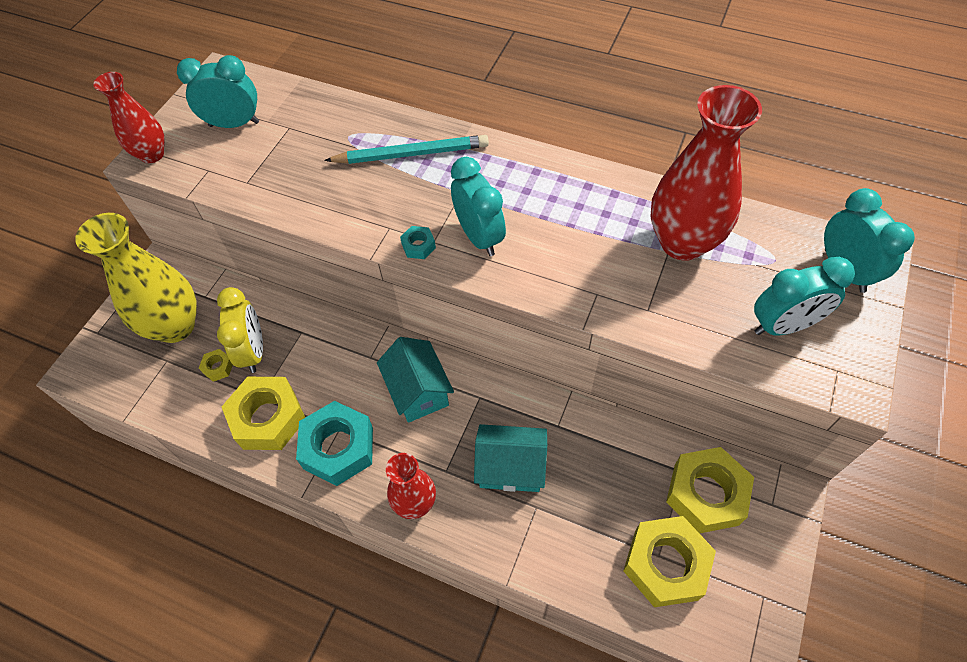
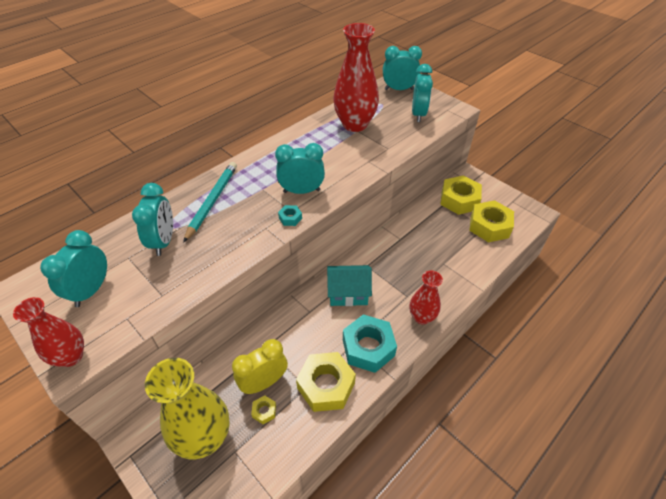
camera: 70 degrees left, 10 degrees down
yellow clock [217,287,263,373] -> yellow clock turned 45 degrees counterclockwise [232,339,288,394]
turquoise house [474,424,547,492] -> none
none -> turquoise clock [132,183,173,256]

